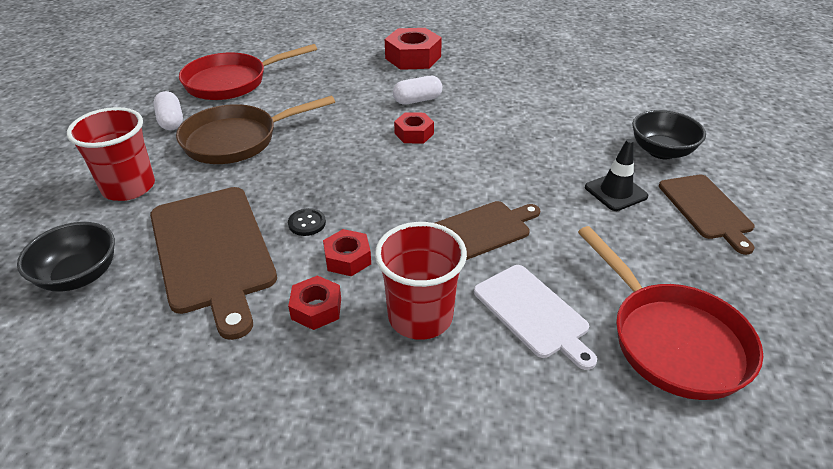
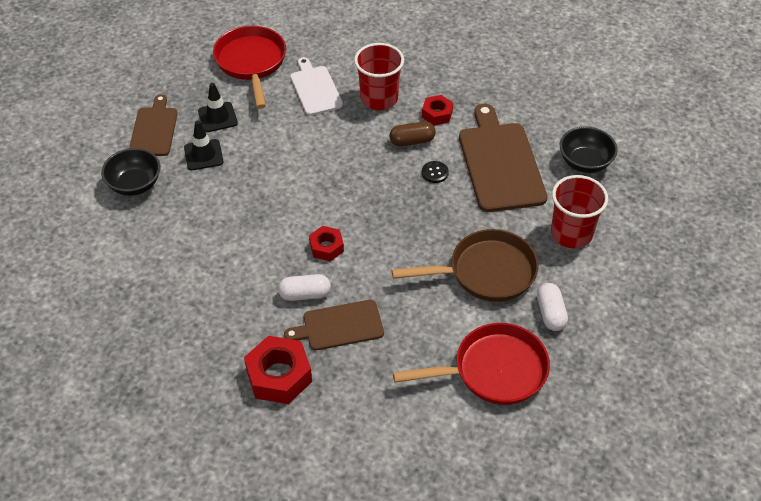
camera: 165 degrees left, 10 degrees up
red nut [323,229,371,276] -> brown capsule [389,121,436,146]
brown cutting board [435,201,540,260] -> brown cutting board moved to [284,300,384,351]
none -> black traffic cone [198,83,238,132]

